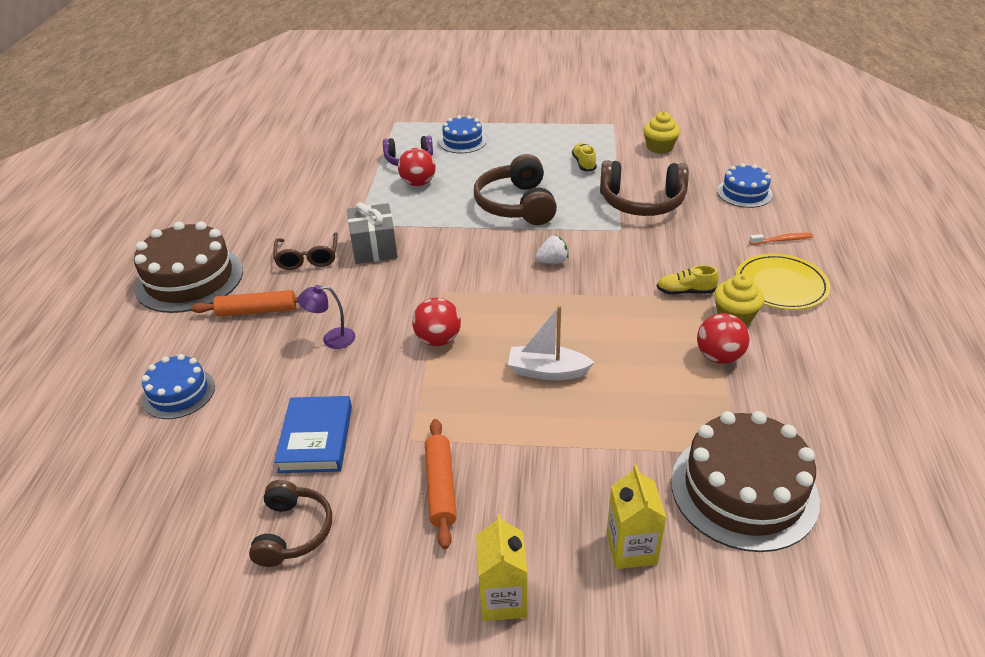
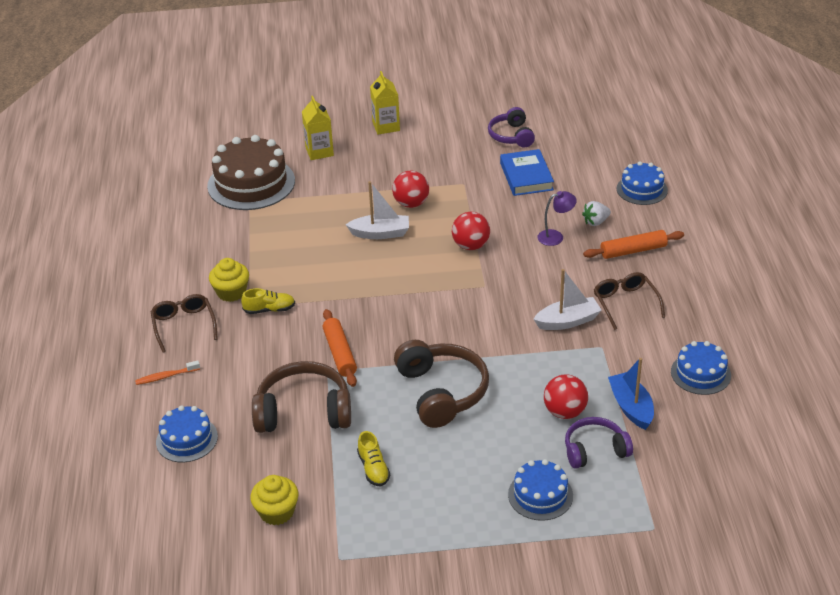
camera: 170 degrees right, 0 degrees up
brown cake [134,221,243,313] -> none
brown headphones [249,480,332,567] -> purple headphones [488,107,535,147]
grey gift [347,202,398,264] -> white boat [533,269,602,330]
orange rolling pin [425,419,457,549] -> orange rolling pin moved to [323,309,357,387]
white strawberry [535,236,569,264] -> white strawberry moved to [582,201,611,226]
red ball [697,313,750,364] -> red ball moved to [392,171,429,208]
yellow plate [736,253,830,310] -> brown glasses [151,294,218,353]
none -> blue boat [608,358,654,430]
none -> blue cake [671,341,731,395]

